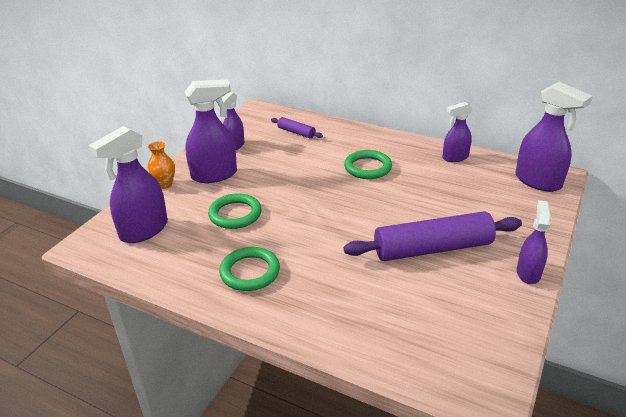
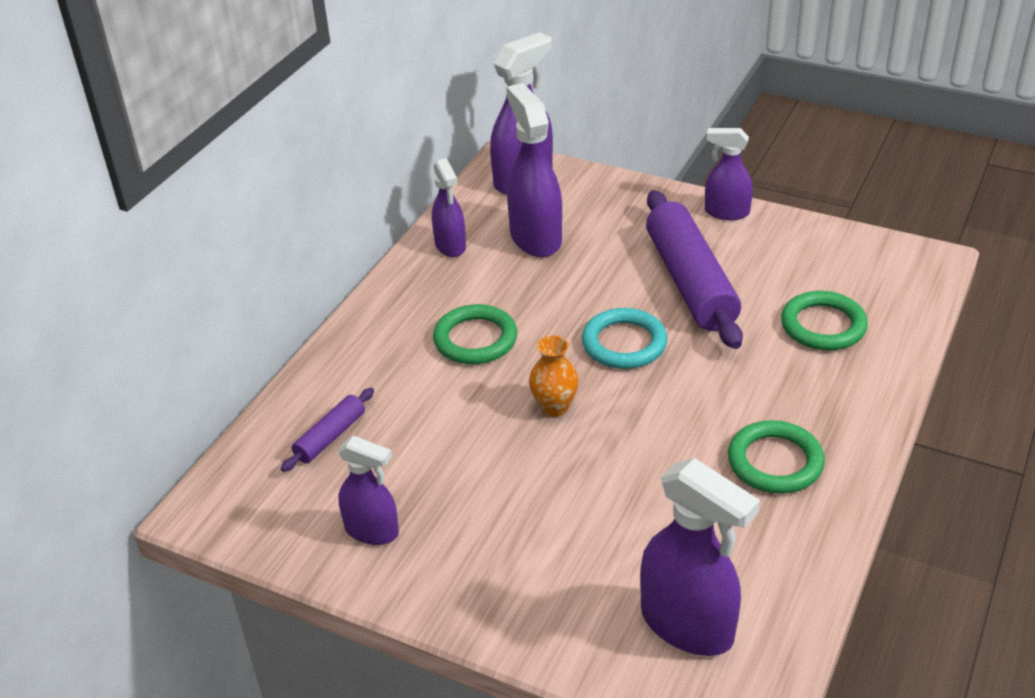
camera: 90 degrees left, 5 degrees up
orange vase [147,141,175,189] -> orange vase moved to [529,335,579,417]
purple spray bottle [185,80,237,183] -> purple spray bottle moved to [506,83,562,257]
green ring [208,193,262,229] -> green ring moved to [781,291,868,351]
none -> turquoise ring [582,308,668,369]

